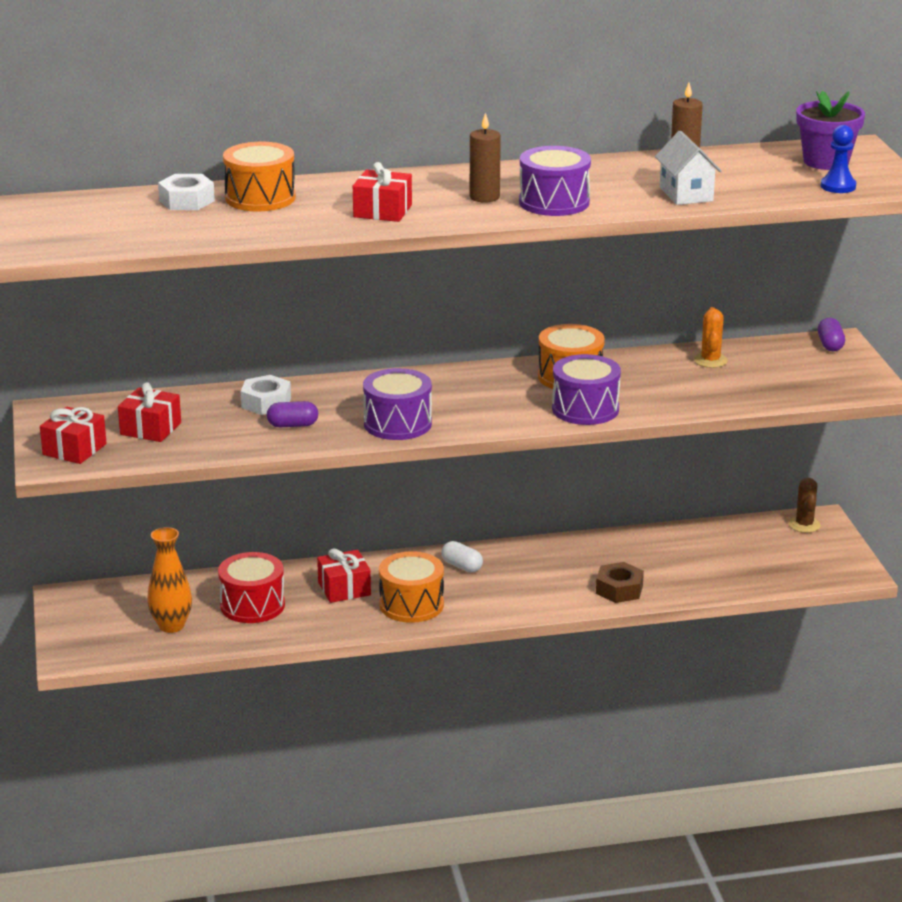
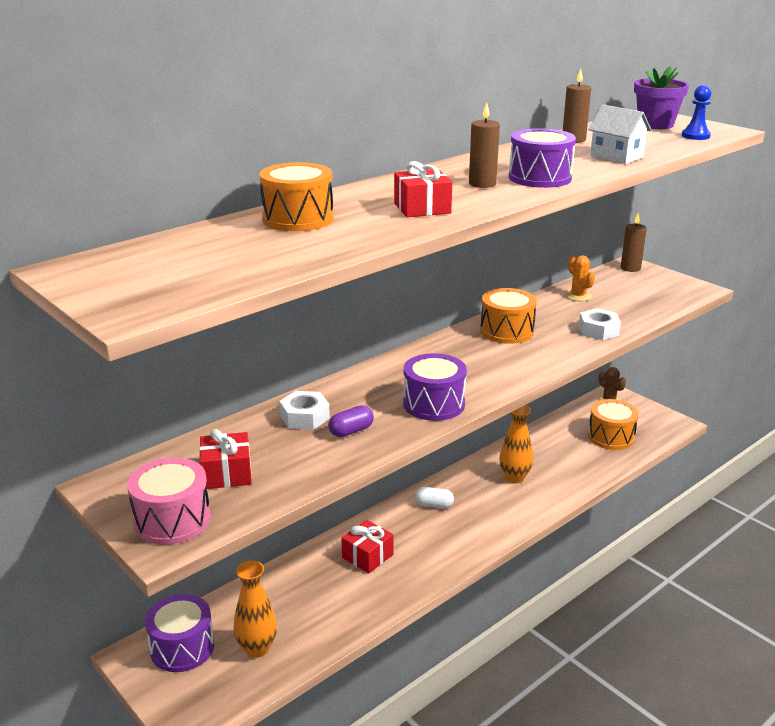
camera: 30 degrees left, 0 degrees up
red gift [40,407,107,464] -> pink drum [127,457,211,545]
white nut [158,174,215,210] -> white nut moved to [579,308,621,340]
red drum [218,552,285,623] -> none
orange drum [379,551,444,623] -> orange drum moved to [588,399,639,450]
purple drum [552,354,621,425] -> purple drum moved to [145,594,214,672]
brown nut [596,562,644,603] -> none
purple capsule [818,318,845,351] -> brown candle [621,213,647,272]
none -> orange vase [499,405,533,483]

